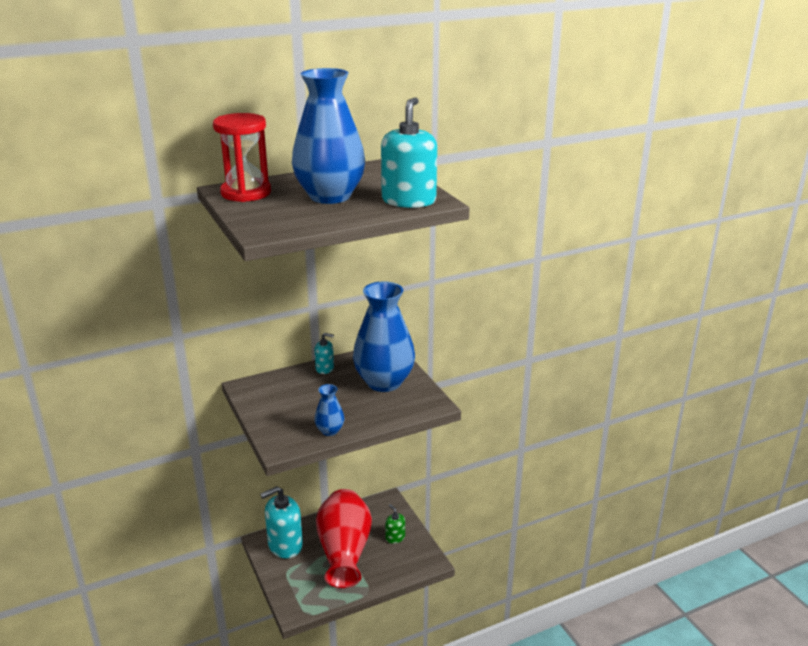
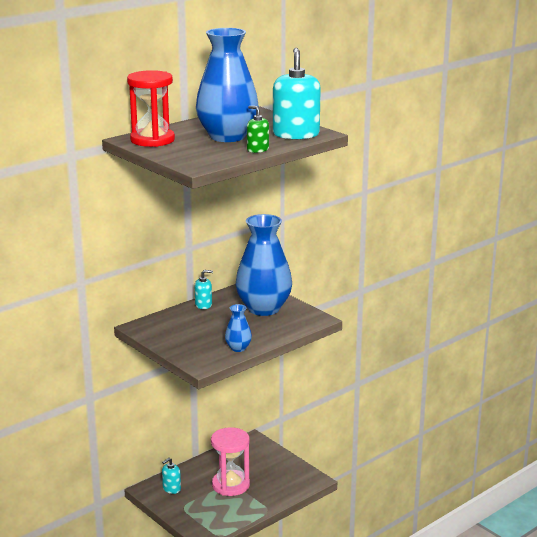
camera: 15 degrees left, 5 degrees down
turquoise soap dispenser [260,486,303,558] -> turquoise soap dispenser [162,458,181,494], size x0.50
red vase [316,489,372,588] -> pink hourglass [211,427,250,496]
green soap dispenser [385,504,405,544] -> green soap dispenser moved to [247,106,269,153]

